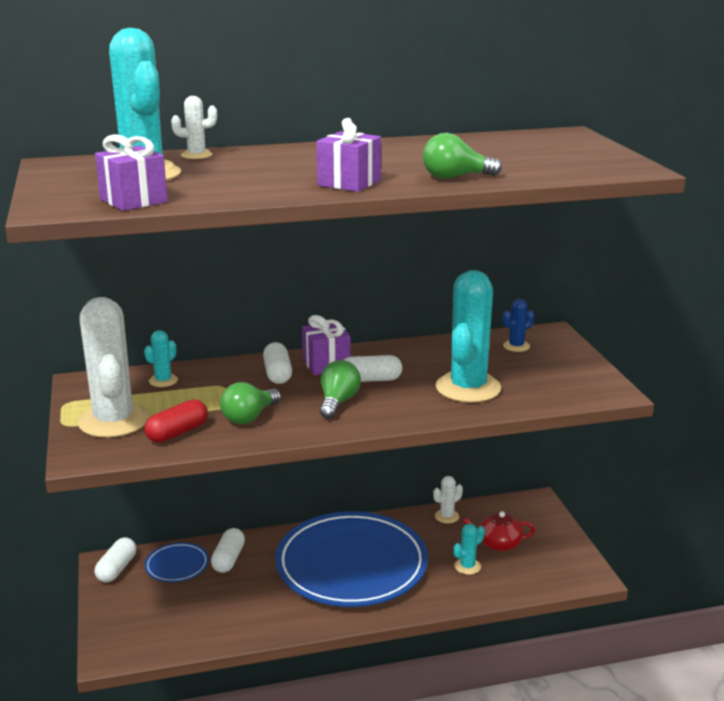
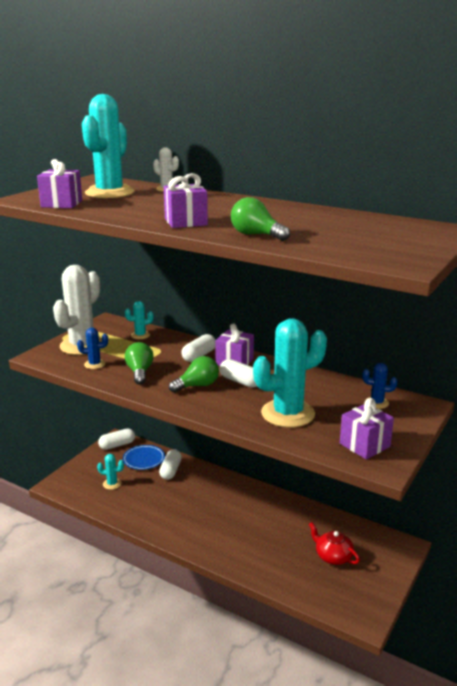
camera: 45 degrees right, 0 degrees up
red capsule [144,399,208,443] -> blue cactus [77,328,108,369]
white capsule [211,528,245,573] -> white capsule turned 45 degrees counterclockwise [159,449,182,480]
green light bulb [220,382,281,424] -> green light bulb turned 90 degrees clockwise [125,342,154,385]
blue plate [275,511,428,607] -> none
white cactus [433,476,463,523] -> none
turquoise cactus [453,523,485,575] -> turquoise cactus moved to [97,454,124,490]
none -> purple gift [340,398,394,459]

